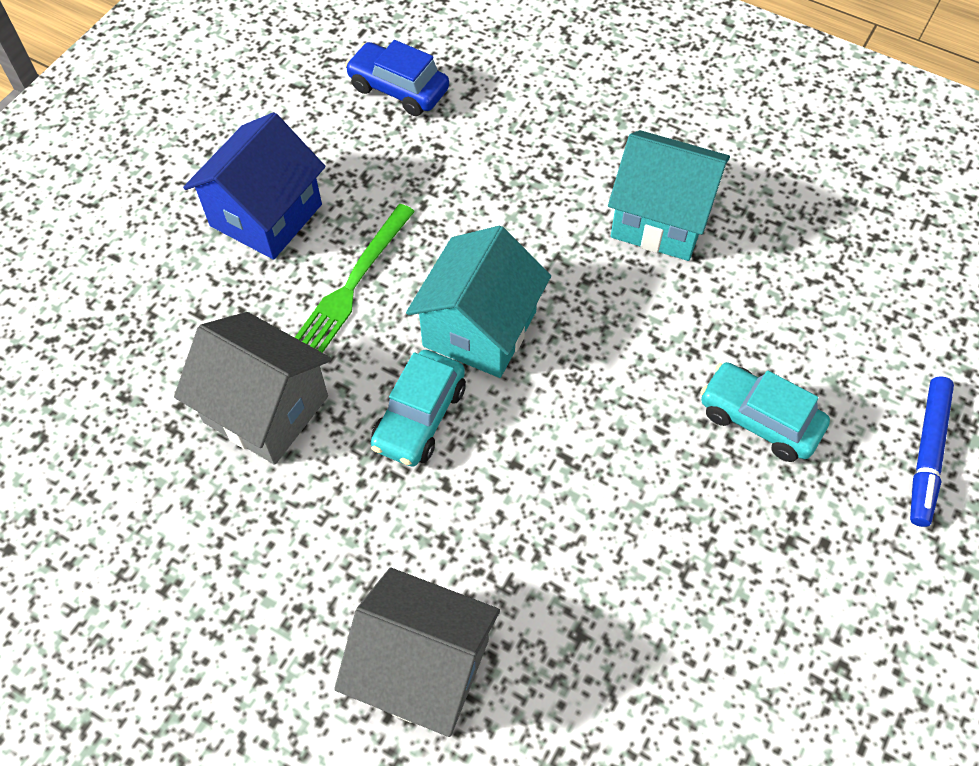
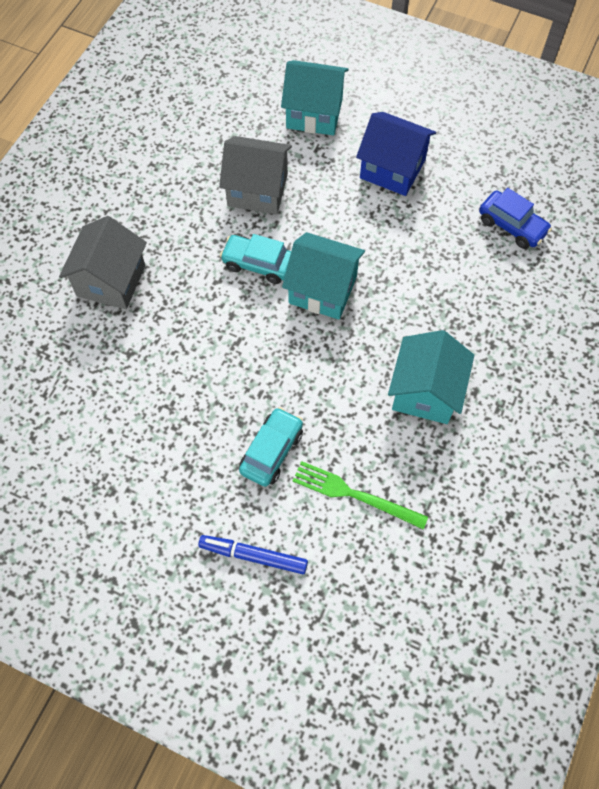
camera: 85 degrees right, 5 degrees up
grey house [174,312,331,465] -> grey house turned 75 degrees clockwise [219,136,292,214]
green fork [295,204,415,353] -> green fork moved to [293,461,428,530]
blue car [345,40,449,116] -> blue car turned 105 degrees clockwise [479,188,552,249]
none -> turquoise house [281,60,349,136]

